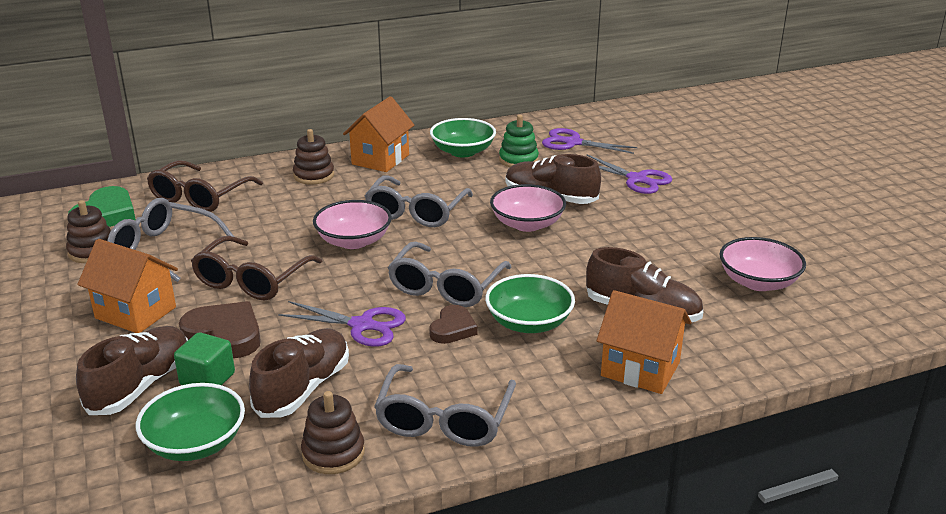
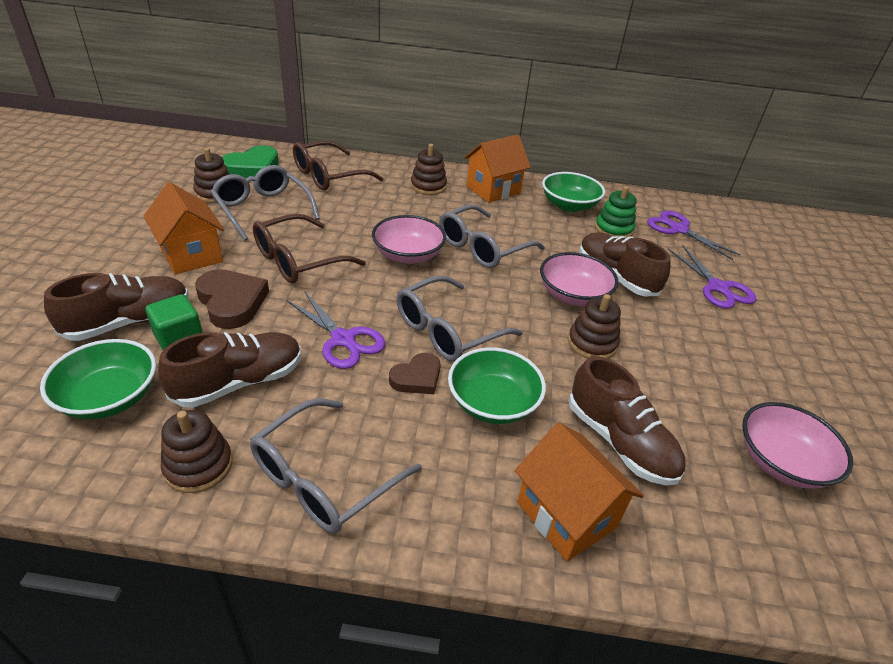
camera: 25 degrees right, 10 degrees up
none -> brown stacking toy [568,294,621,359]

